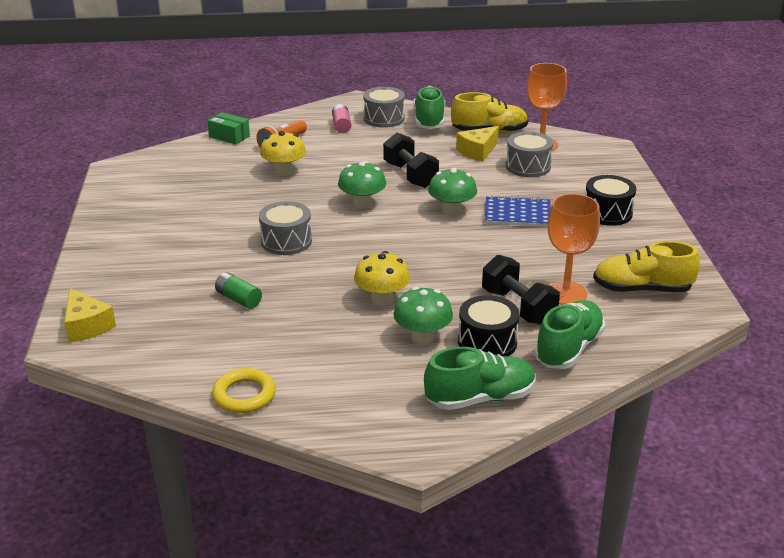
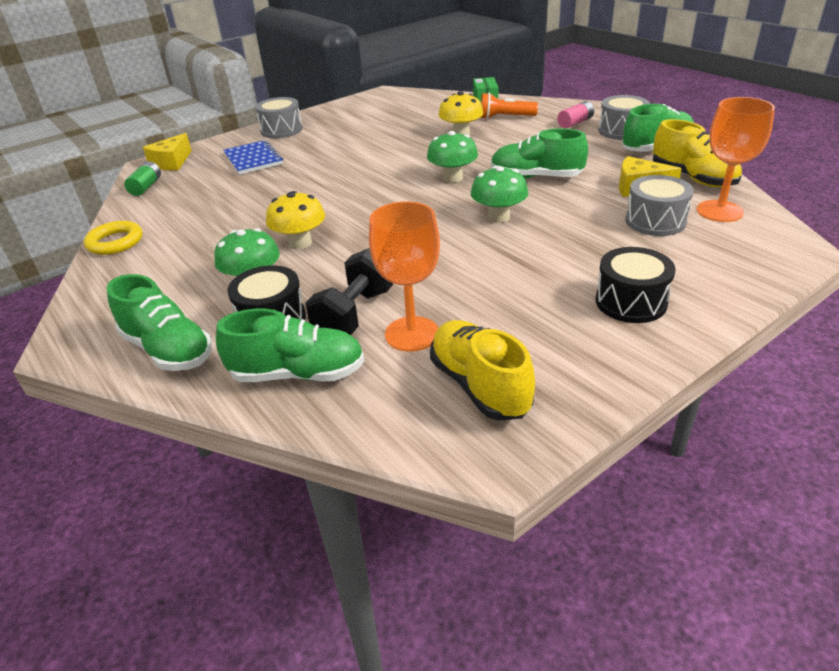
camera: 60 degrees right, 5 degrees up
green battery [215,272,262,309] -> green battery moved to [124,161,161,196]
grey drum [259,201,312,255] -> grey drum moved to [255,97,303,138]
black dumbbell [383,133,439,188] -> green shoe [491,128,588,178]
blue notebook [485,195,551,227] -> blue notebook moved to [223,140,283,175]

